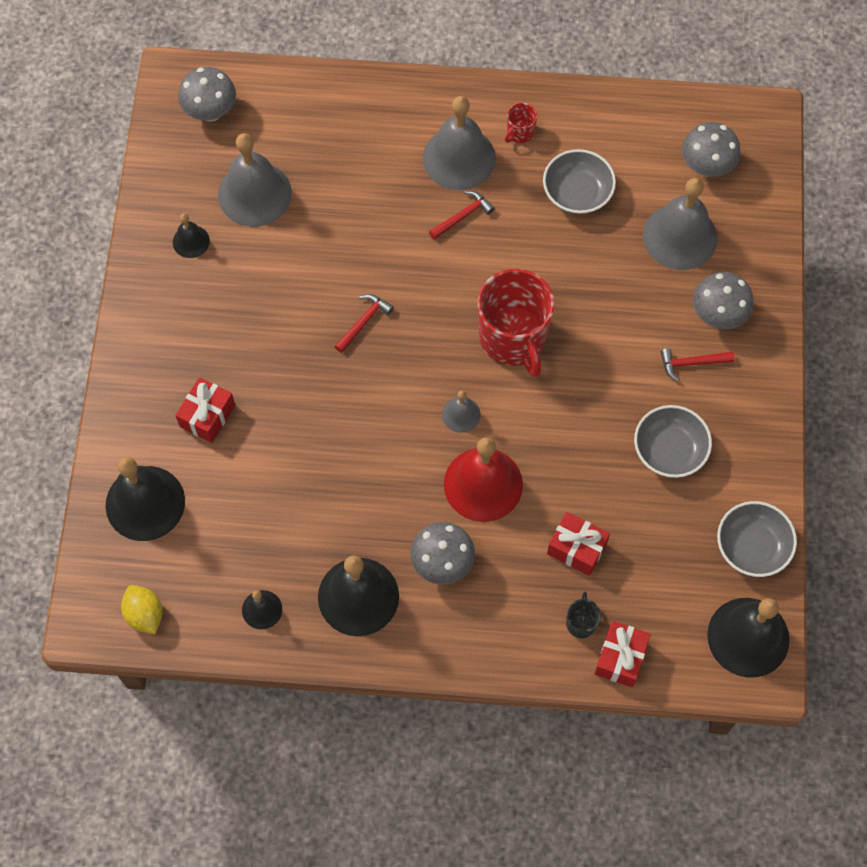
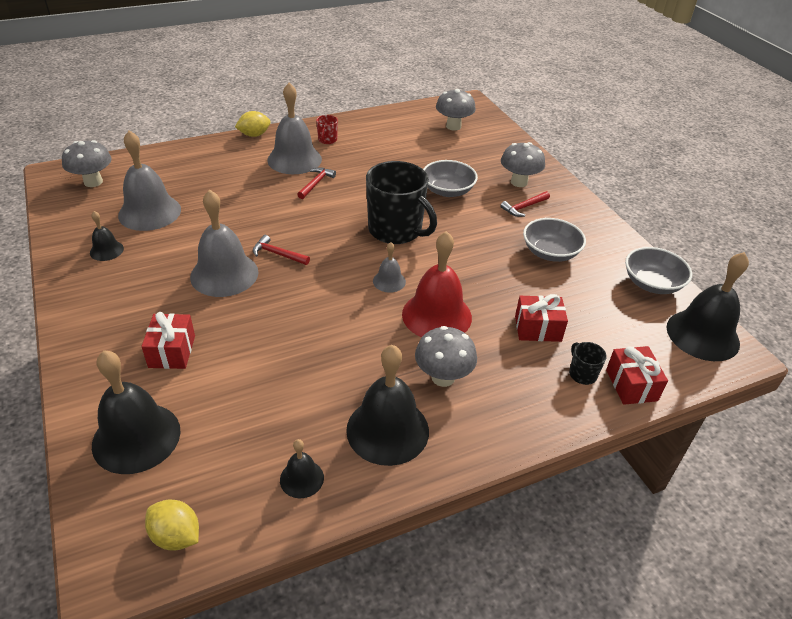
camera: 30 degrees left, 25 degrees down
red hammer [334,294,394,353] -> red hammer turned 75 degrees counterclockwise [253,235,310,265]
red mug [478,269,555,377] -> black mug [366,161,437,244]
grey bowl [543,149,616,214] -> grey bowl moved to [423,160,478,197]
grey bell [643,178,718,270] -> grey bell moved to [190,189,259,297]
none -> yellow lemon [235,111,271,137]

